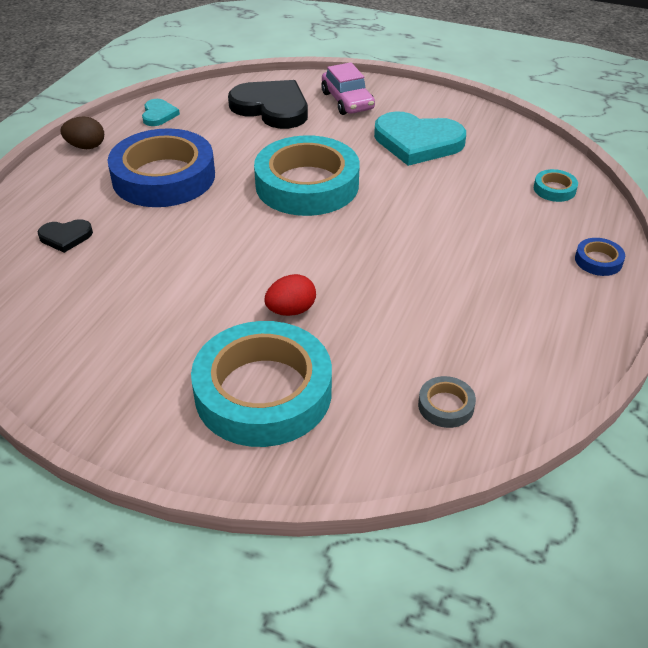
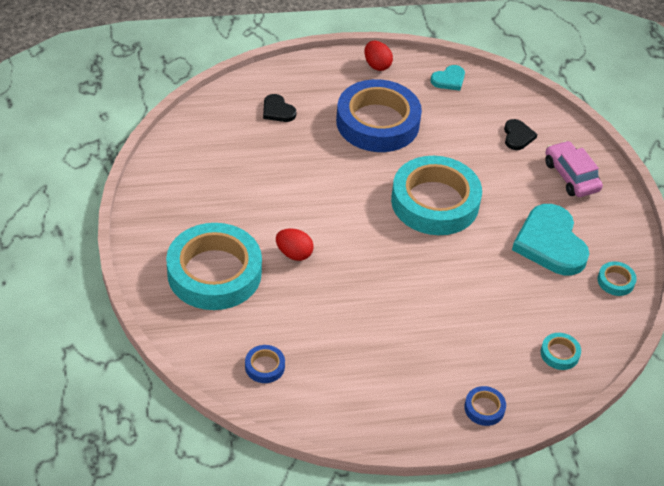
camera: 55 degrees right, 5 degrees up
brown egg [61,117,104,149] -> red egg [365,41,393,71]
black heart [228,80,308,129] -> black heart [504,119,537,150], size x0.49
pink car [321,62,375,115] -> pink car turned 120 degrees clockwise [545,141,603,197]
grey tape [418,376,476,428] -> blue tape [245,345,285,383]
none -> turquoise tape [597,261,637,296]

